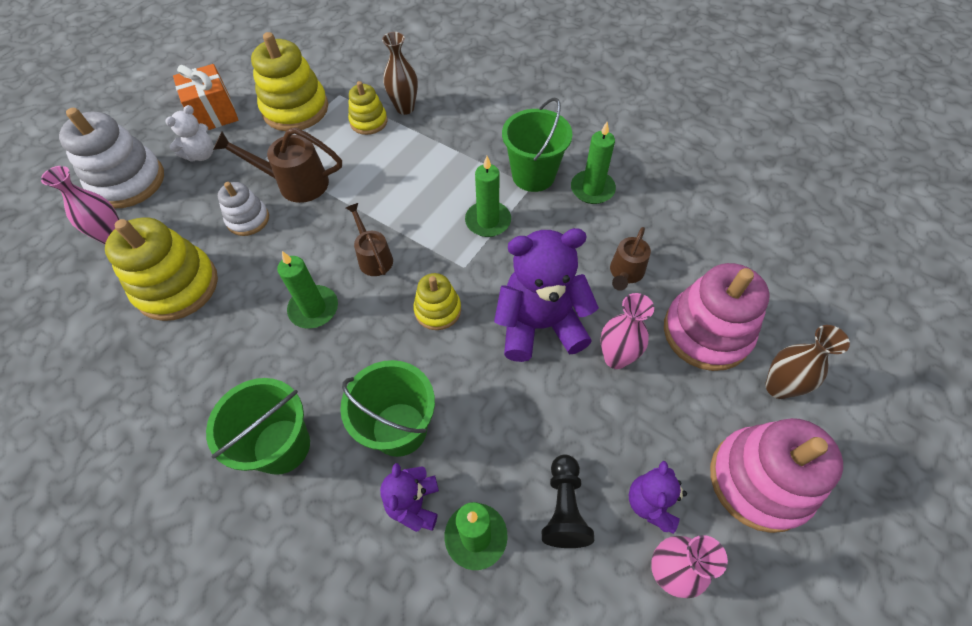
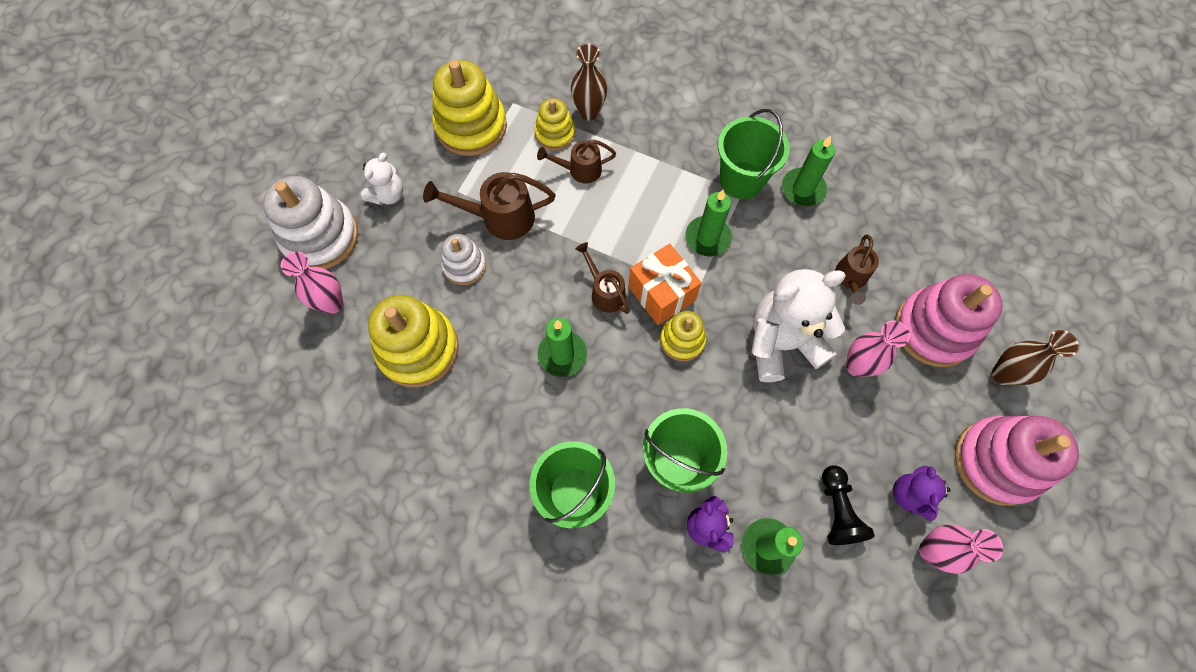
camera: 10 degrees left, 10 degrees up
orange gift [173,64,238,130] -> orange gift moved to [628,244,701,325]
purple teddy bear [494,228,599,362] -> white teddy bear [751,269,846,382]
none -> brown watering can [537,140,616,183]

